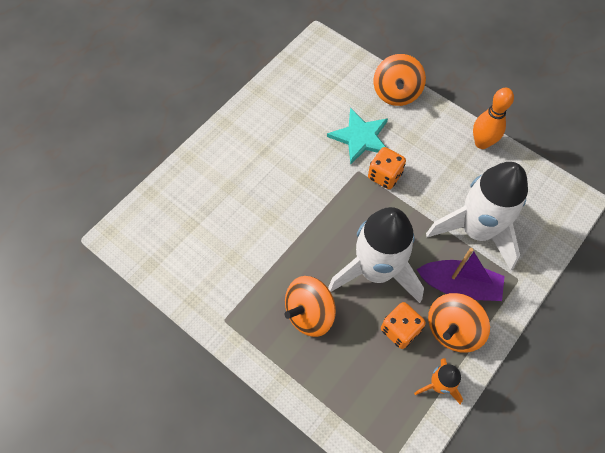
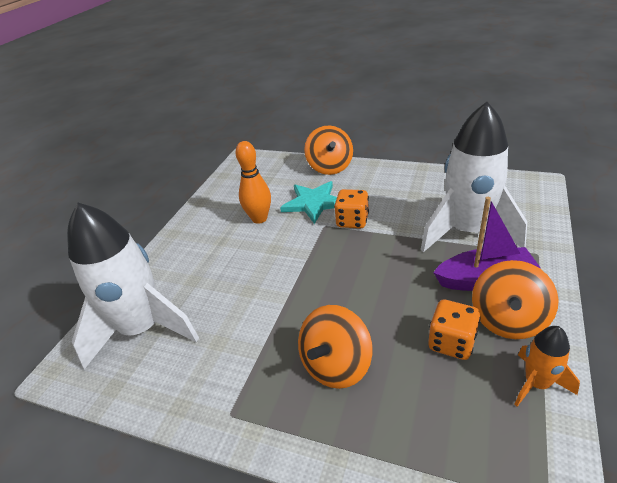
camera: 15 degrees left, 25 degrees down
white rocket [328,207,424,303] -> white rocket moved to [67,203,199,369]
orange bowling pin [473,88,514,149] -> orange bowling pin moved to [236,141,271,224]

